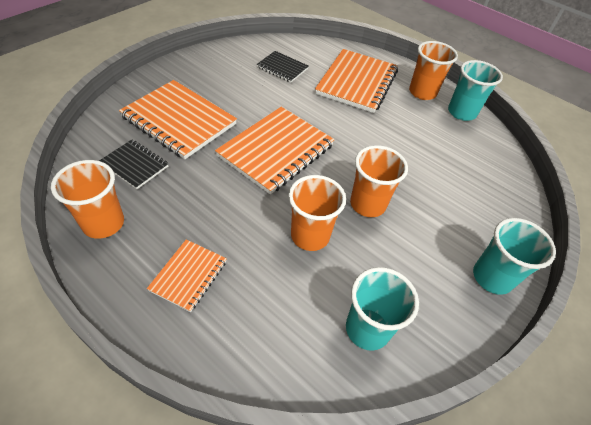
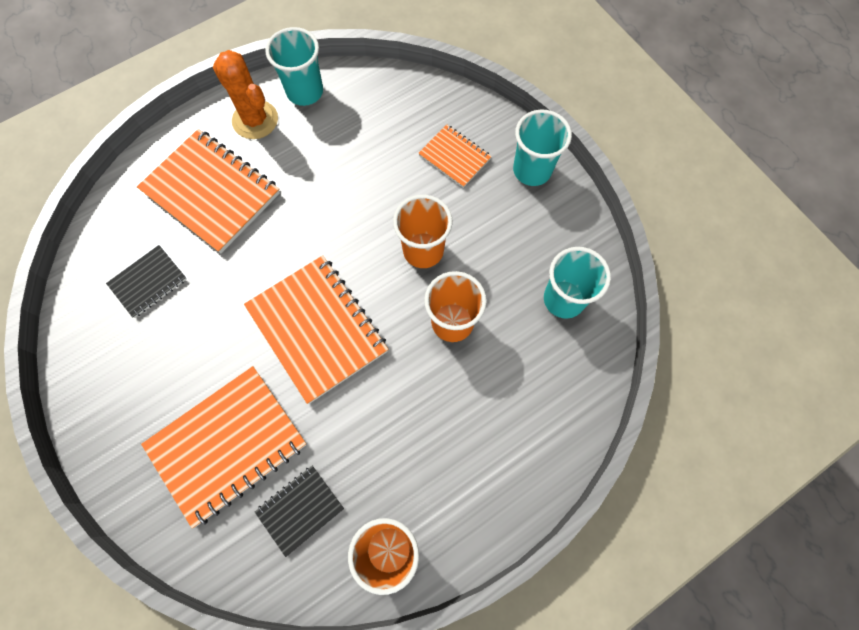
camera: 70 degrees left, 20 degrees up
orange notebook [147,239,227,312] -> orange notebook moved to [418,124,492,188]
orange cup [409,41,458,100] -> orange cactus [213,50,278,139]

